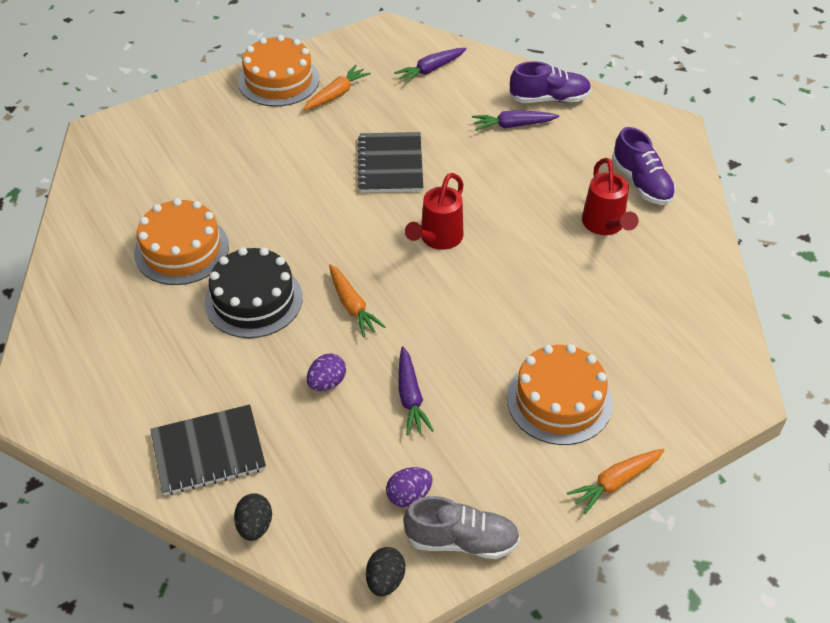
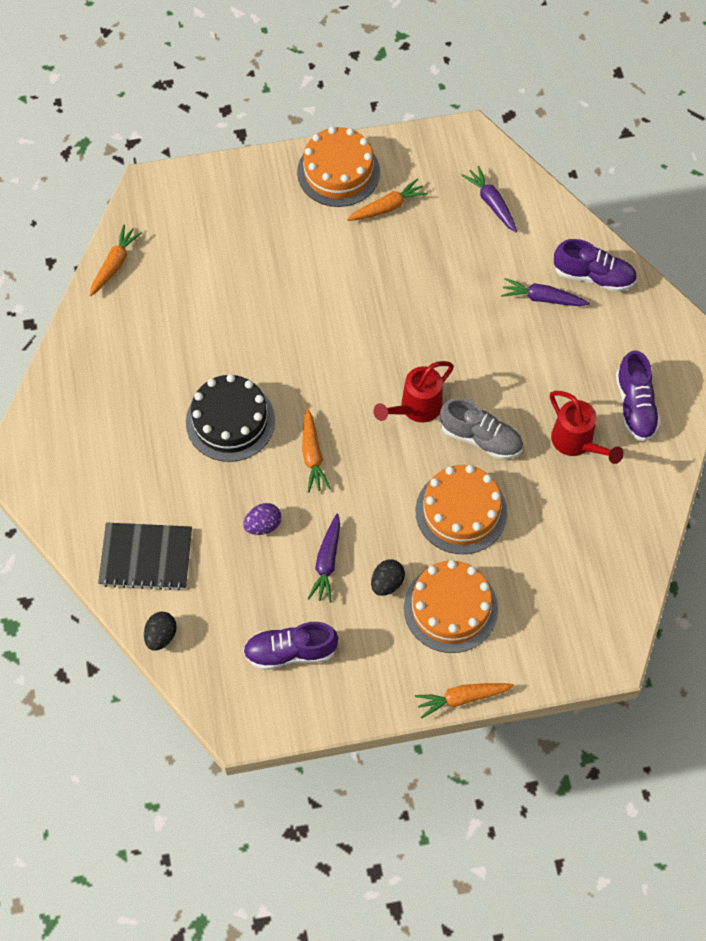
camera: 20 degrees right, 15 degrees up
orange cake [134,198,229,285] -> orange cake moved to [416,465,507,554]
black notebook [358,132,423,193] -> none
black egg [366,547,405,596] -> black egg moved to [371,559,405,596]
purple egg [386,467,433,507] -> purple shoe [243,622,338,670]
purple carrot [394,48,467,84] -> purple carrot turned 75 degrees clockwise [461,166,517,233]
grey shoe [403,496,520,559] -> grey shoe moved to [440,398,523,459]
red watering can [582,158,638,235] -> red watering can turned 45 degrees counterclockwise [550,391,624,464]
none -> orange carrot [90,225,142,296]

